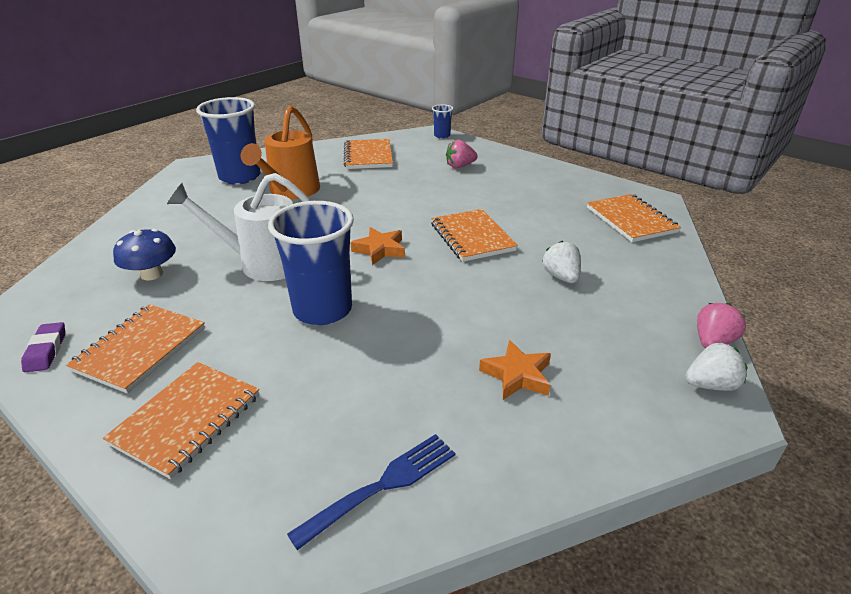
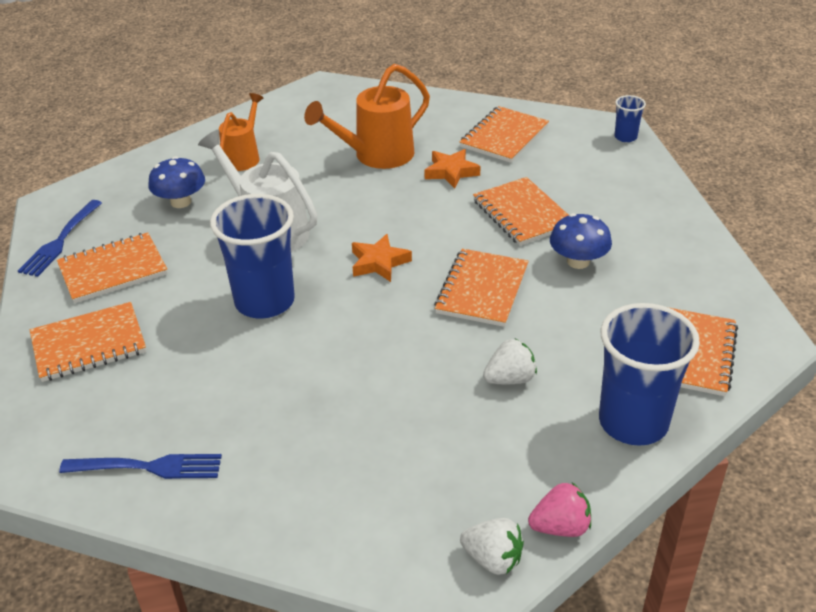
camera: 40 degrees right, 5 degrees up
purple eraser [21,322,65,372] -> blue fork [18,200,102,277]
blue cup [196,97,261,185] -> blue cup moved to [599,303,700,446]
pink strawberry [446,140,478,168] -> none
orange star [479,340,551,400] -> orange star moved to [425,149,481,189]
white strawberry [543,241,581,283] -> white strawberry turned 45 degrees clockwise [483,339,537,384]
none -> orange watering can [219,93,263,171]
none -> orange notebook [473,177,569,246]
none -> blue mushroom [550,213,612,269]

